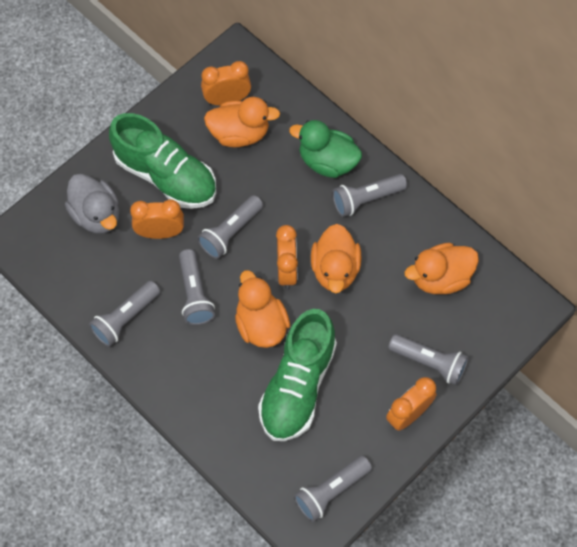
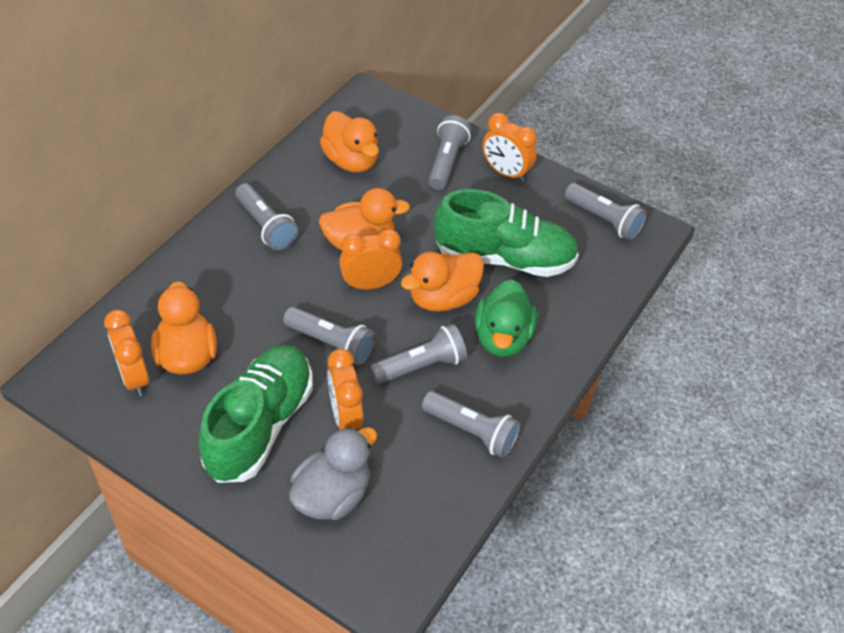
camera: 105 degrees left, 15 degrees down
green duck [289,120,362,178] -> green duck moved to [475,279,537,357]

